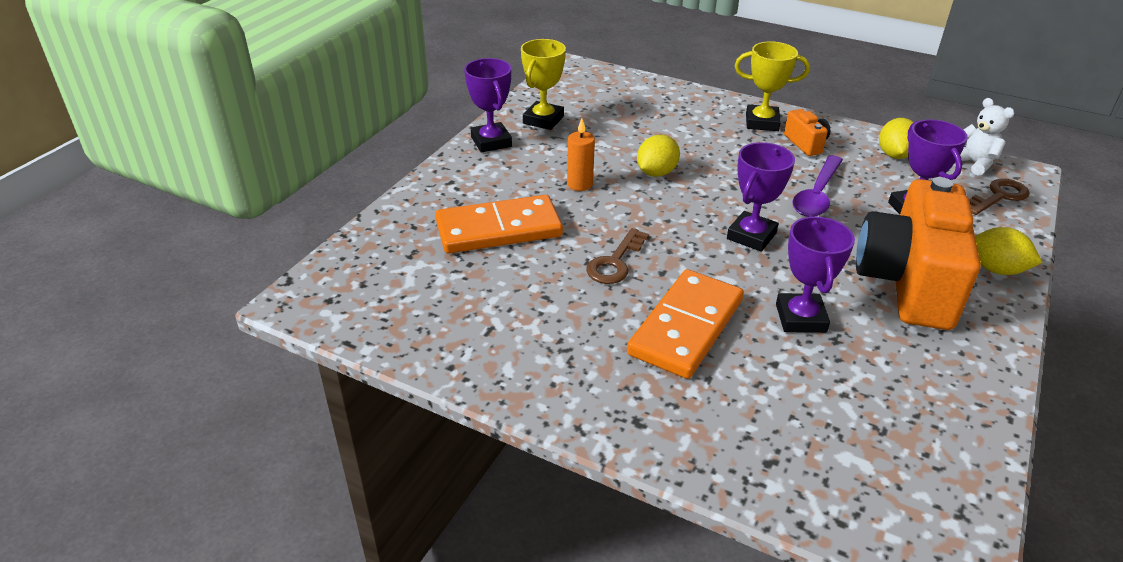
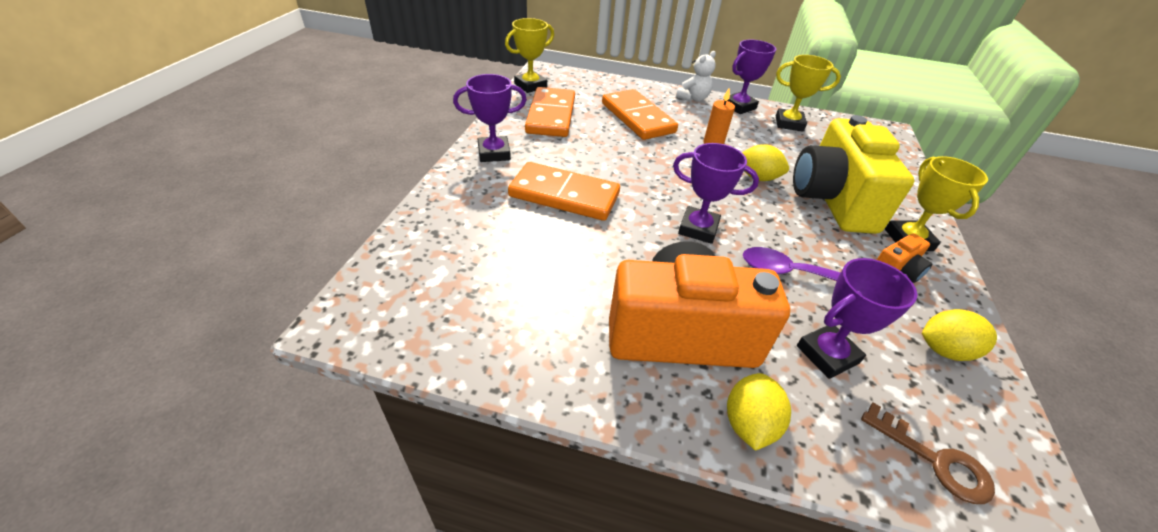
camera: 75 degrees right, 5 degrees up
brown key [586,228,649,284] -> none
purple trophy [776,216,855,333] -> purple trophy moved to [453,74,527,162]
white teddy bear [960,98,1015,176] -> white teddy bear moved to [676,51,716,101]
none -> yellow trophy [505,18,554,93]
none -> orange domino [525,87,575,137]
none -> yellow camera [793,115,914,234]

